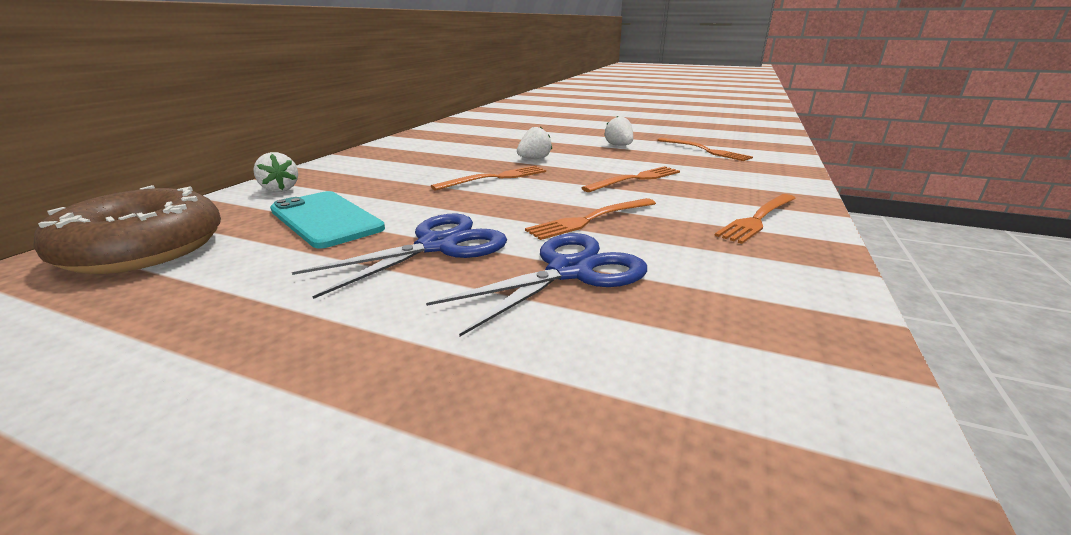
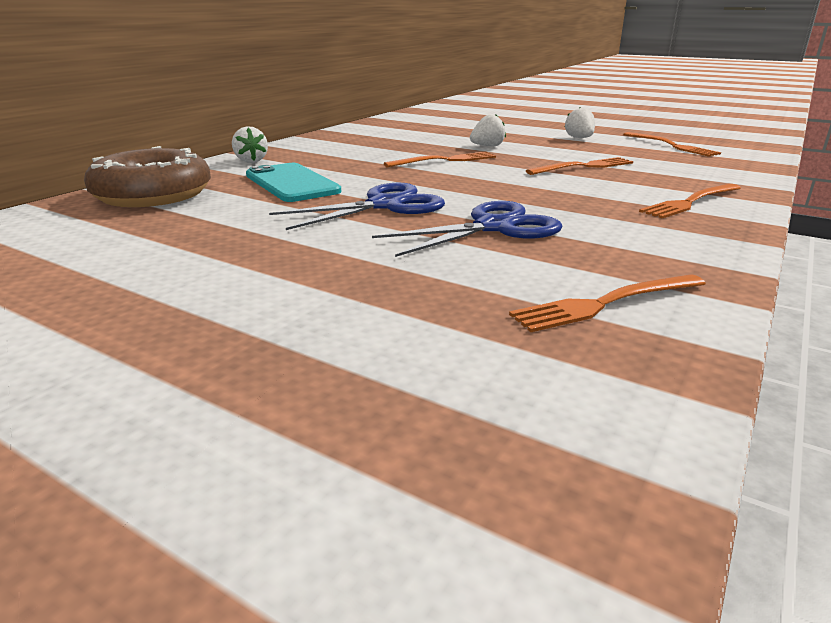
camera: 10 degrees right, 0 degrees up
orange fork [525,198,656,240] -> orange fork moved to [509,274,706,332]

